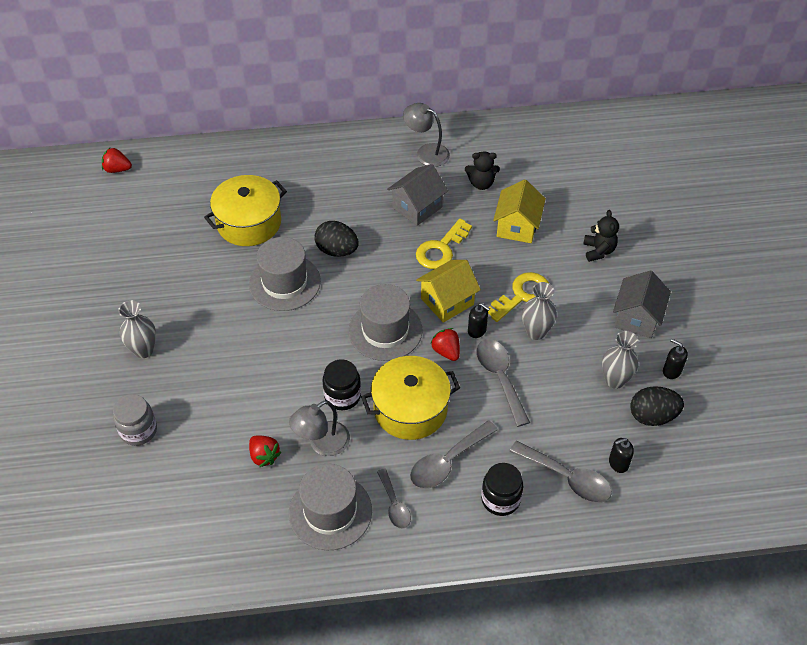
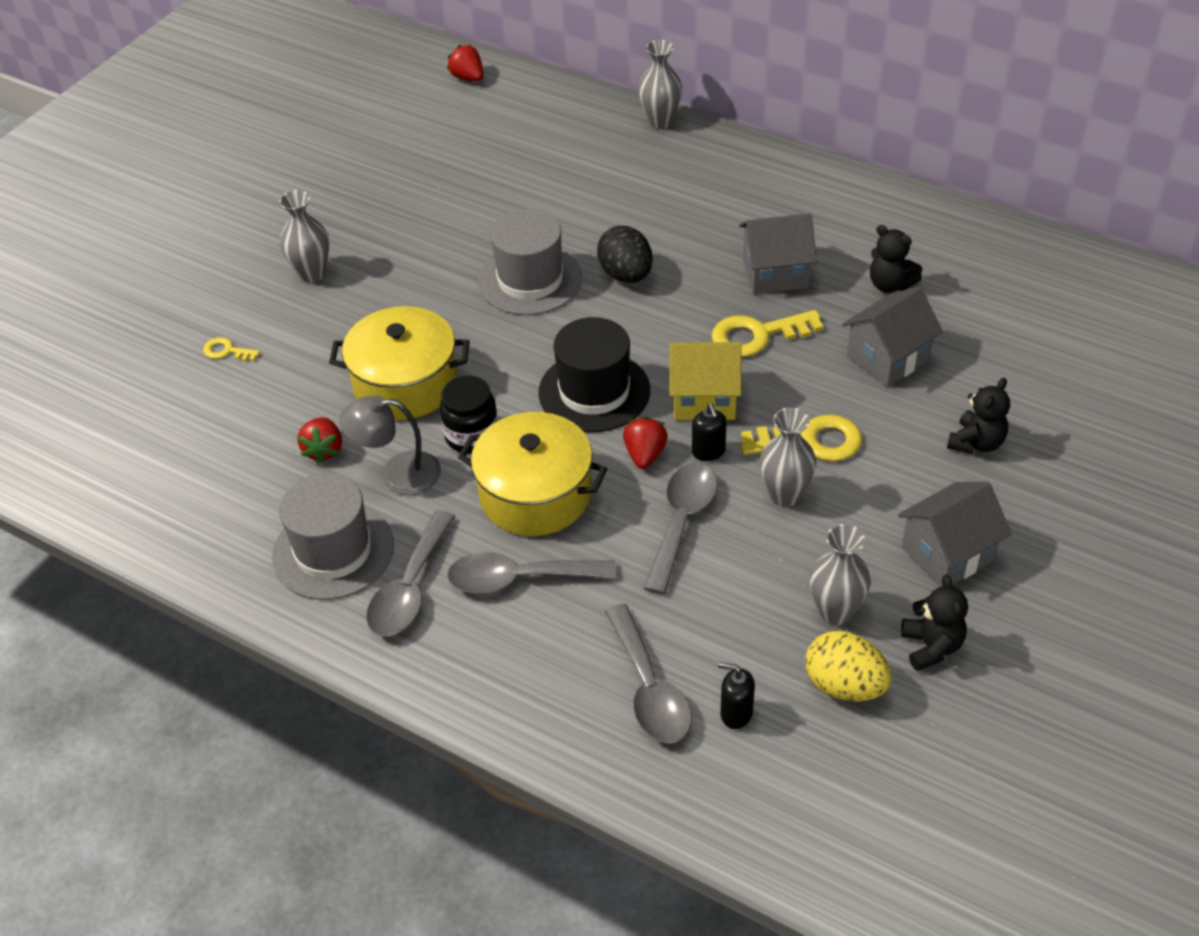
camera: 40 degrees right, 5 degrees down
grey jar [113,394,157,446] -> yellow key [203,337,260,361]
yellow pot [204,175,287,246] -> yellow pot moved to [329,306,470,420]
grey hat [348,284,423,361] -> black hat [538,317,650,432]
grey spoon [377,469,411,529] -> grey spoon [366,510,455,637], size x1.58
grey lamp [403,103,450,167] -> none
black jar [481,463,523,516] -> none
yellow house [493,180,546,243] -> grey house [842,287,943,387]
black egg [630,386,684,426] -> yellow egg [805,631,892,702]
black soap dispenser [663,339,688,379] -> black teddy bear [901,575,968,671]
none -> grey vase [638,40,682,129]

